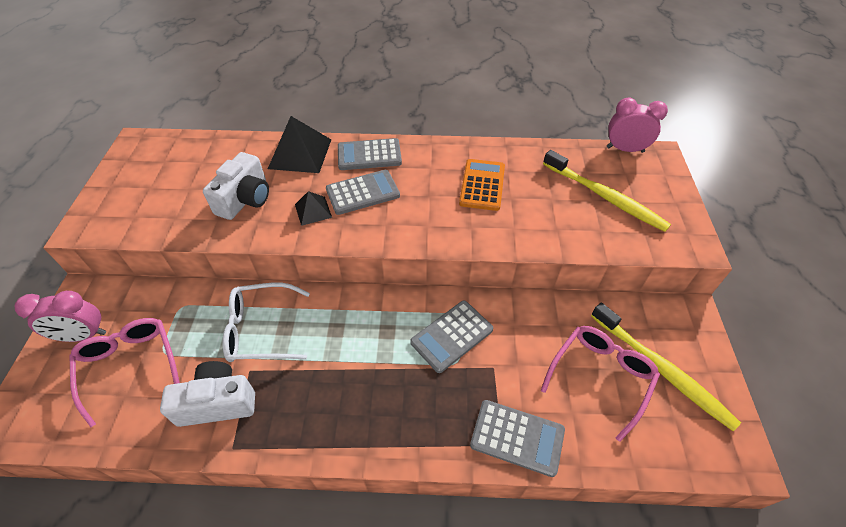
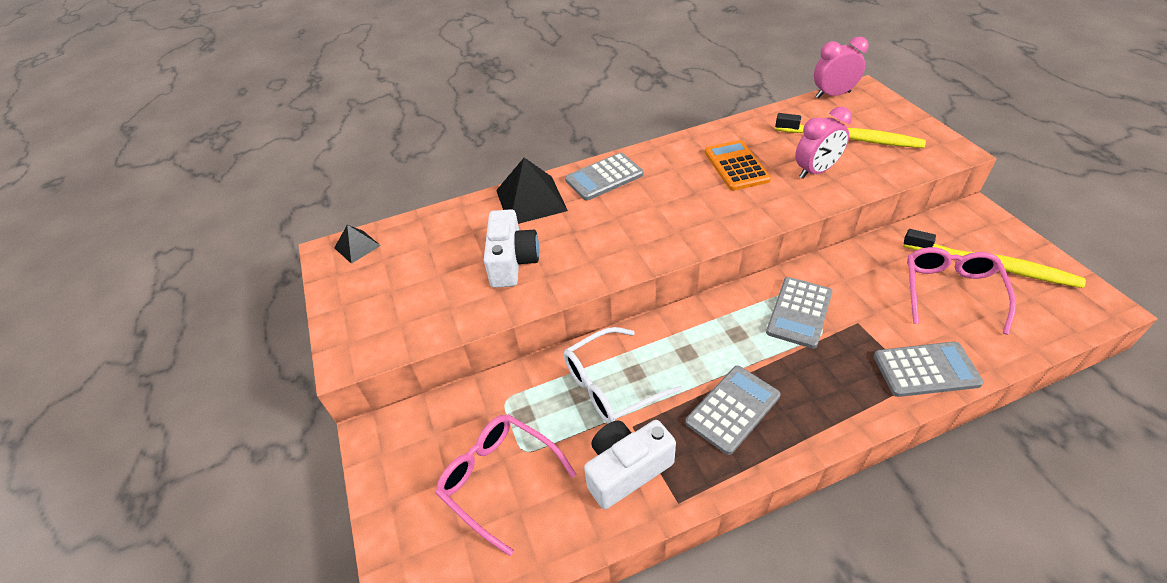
camera: 20 degrees left, 5 degrees down
pink clock [15,291,106,342] -> pink clock moved to [795,107,852,179]
black pyramid [295,191,332,226] -> black pyramid moved to [334,225,381,264]
grey calculator [326,170,400,215] -> grey calculator moved to [686,366,780,455]

